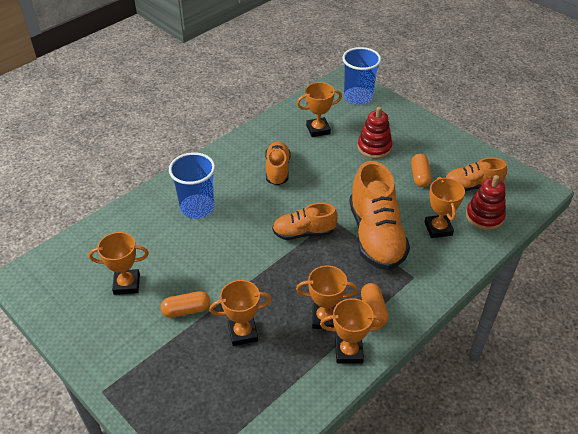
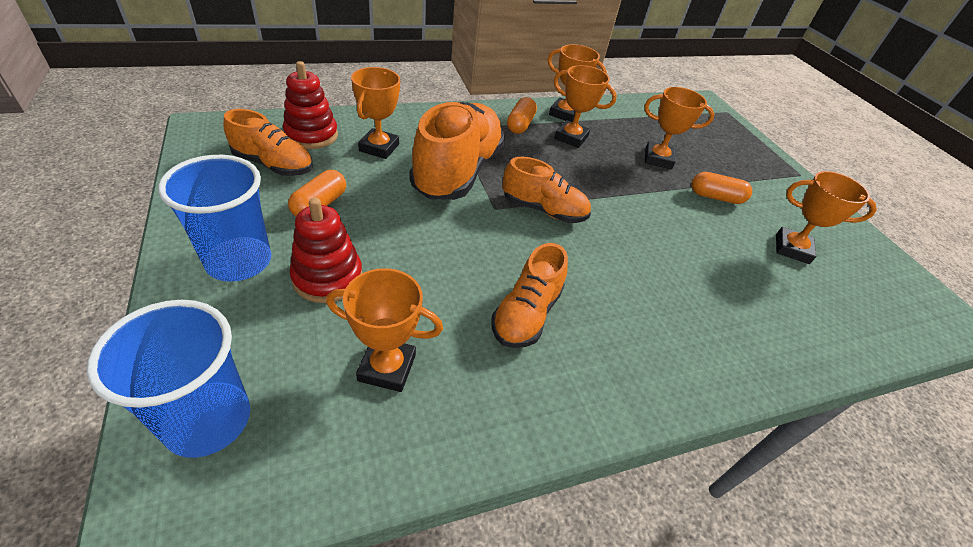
camera: 160 degrees left, 0 degrees up
blue cup [169,152,215,219] -> blue cup moved to [158,155,271,282]

